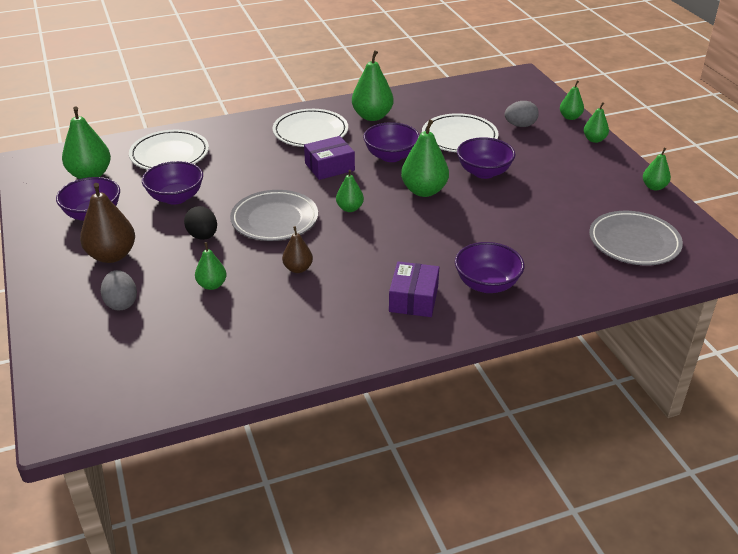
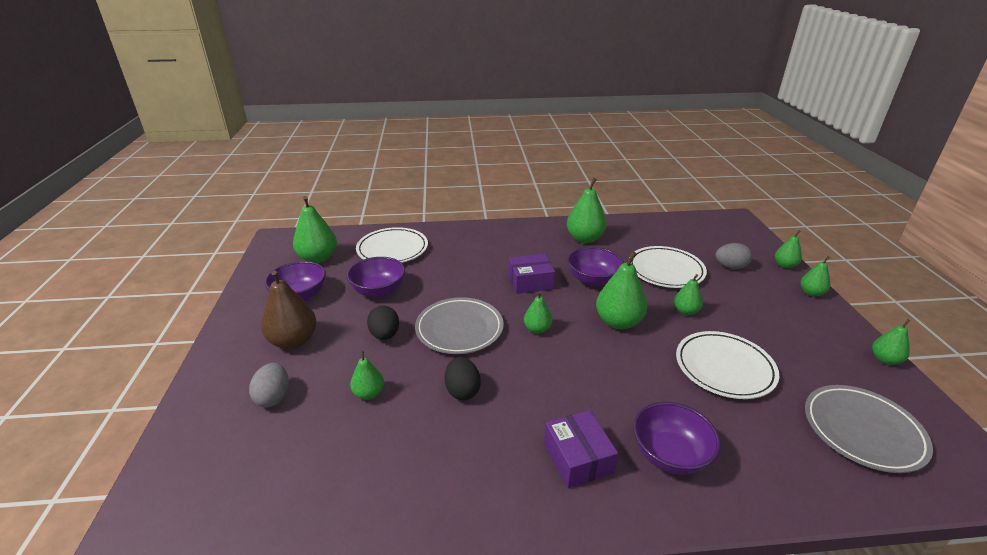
camera: 15 degrees right, 5 degrees down
white plate [273,109,348,147] -> white plate moved to [676,331,779,399]
brown pear [282,226,313,273] -> black egg [445,357,480,400]
purple box [389,261,439,317] -> purple box turned 45 degrees counterclockwise [544,410,618,488]
purple bowl [457,137,515,179] -> green pear [674,274,703,315]

